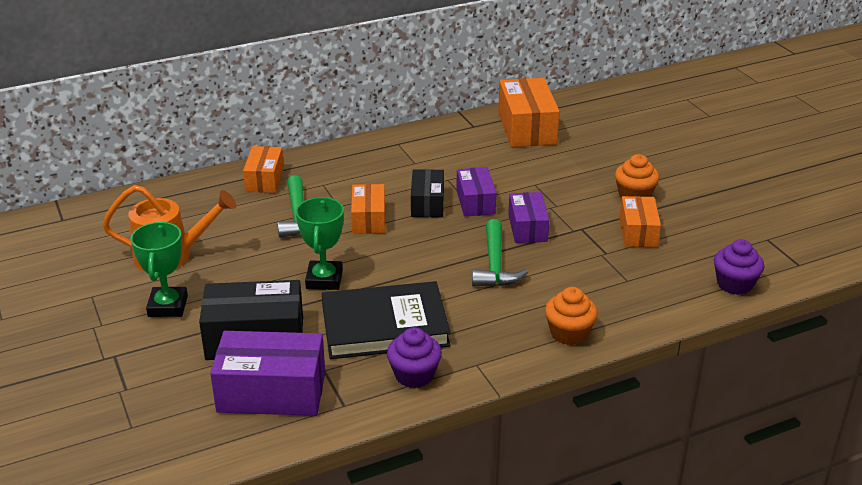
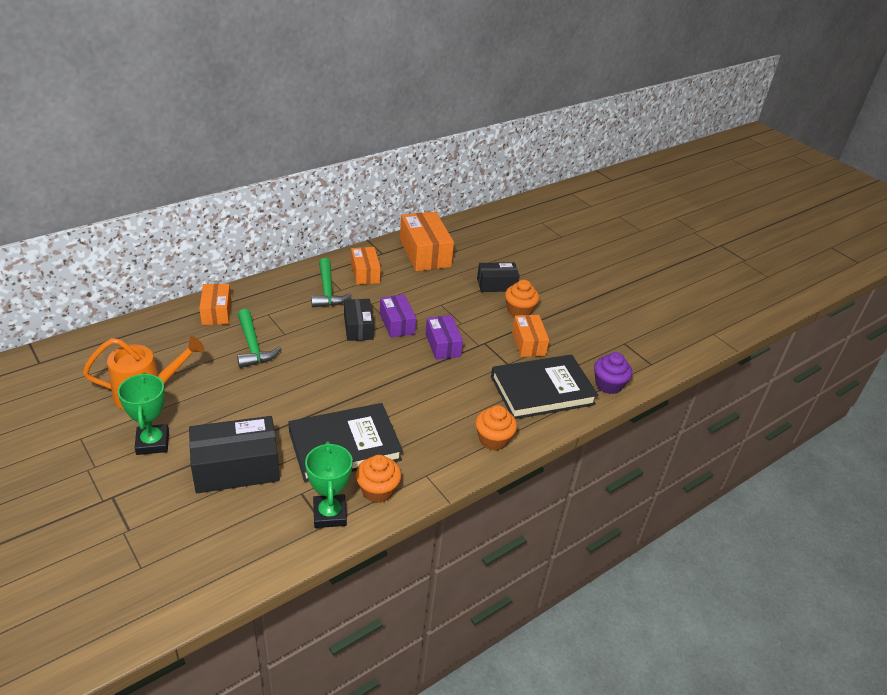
camera: 15 degrees left, 5 degrees up
purple box [210,331,325,416] -> none
green trophy [296,197,344,290] -> green trophy moved to [305,442,353,528]
orange box [351,184,385,234] -> orange box moved to [351,247,381,285]
purple cupcake [387,327,442,388] -> orange cupcake [356,455,401,503]
green hammer [472,219,528,287] -> green hammer moved to [311,258,352,308]
none -> black box [477,262,520,292]
none -> black book [491,355,598,419]

